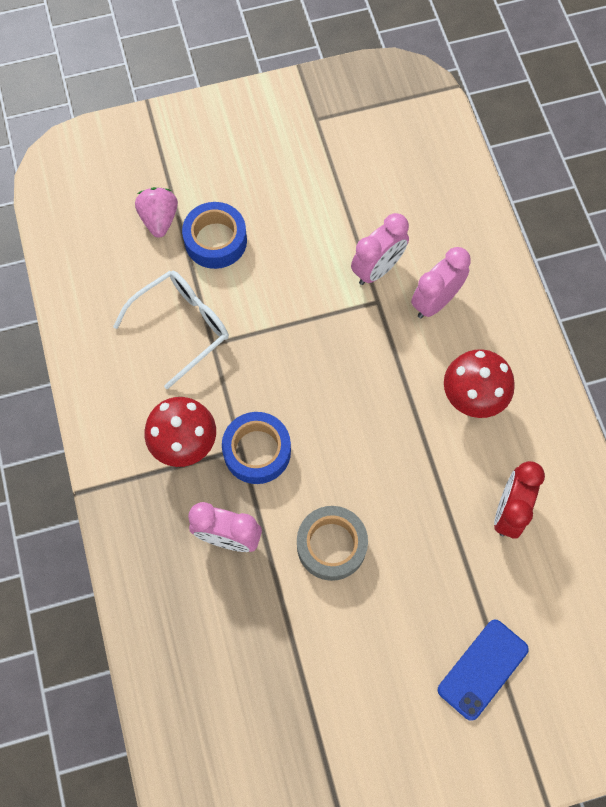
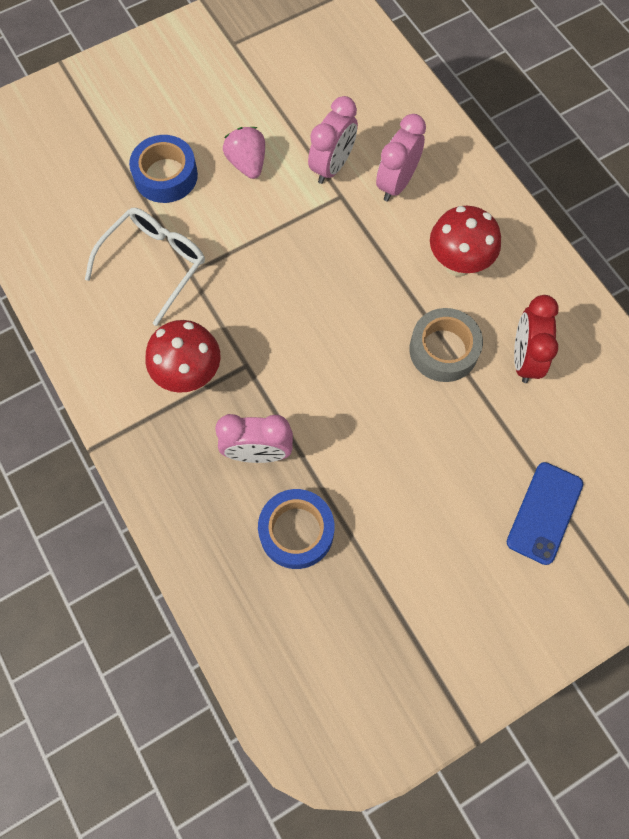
camera: 15 degrees left, 0 degrees up
pink strawberry [135,187,178,238] -> pink strawberry moved to [223,127,265,179]
blue tape [222,412,291,484] -> blue tape moved to [258,489,334,569]
grey tape [297,506,368,581] -> grey tape moved to [409,308,483,382]

